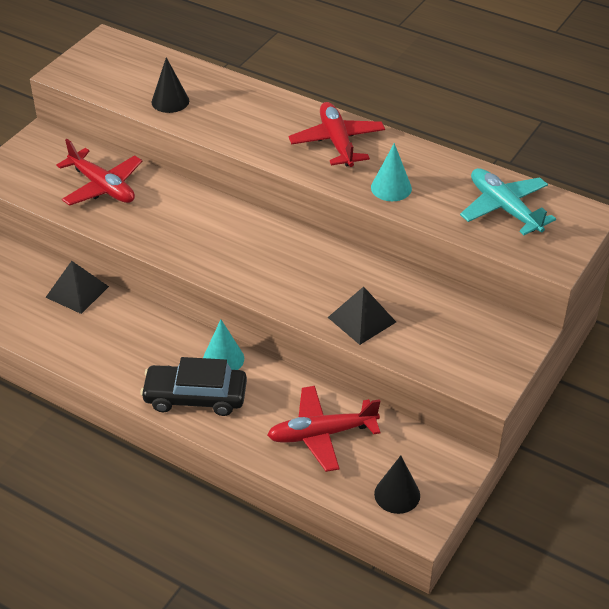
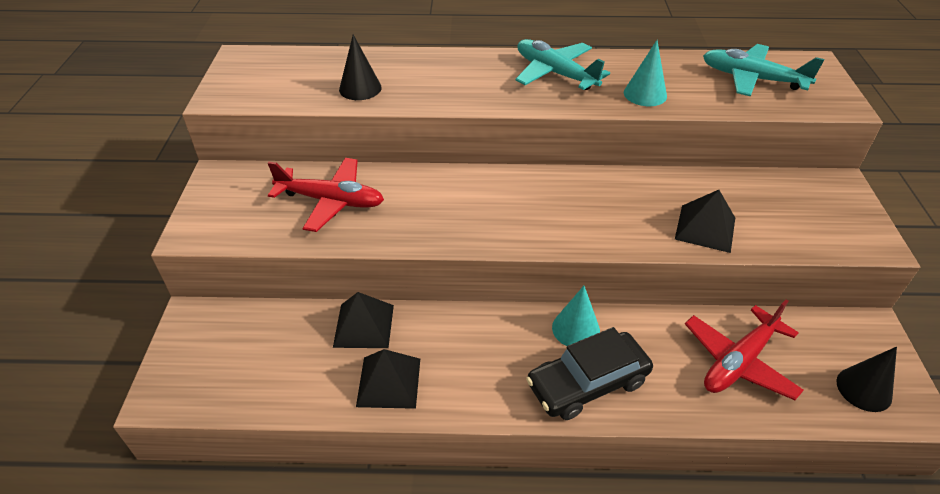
camera: 30 degrees left, 0 degrees up
red plane [289,102,385,167] -> turquoise plane [515,39,610,90]
none -> black pyramid [356,349,420,409]

